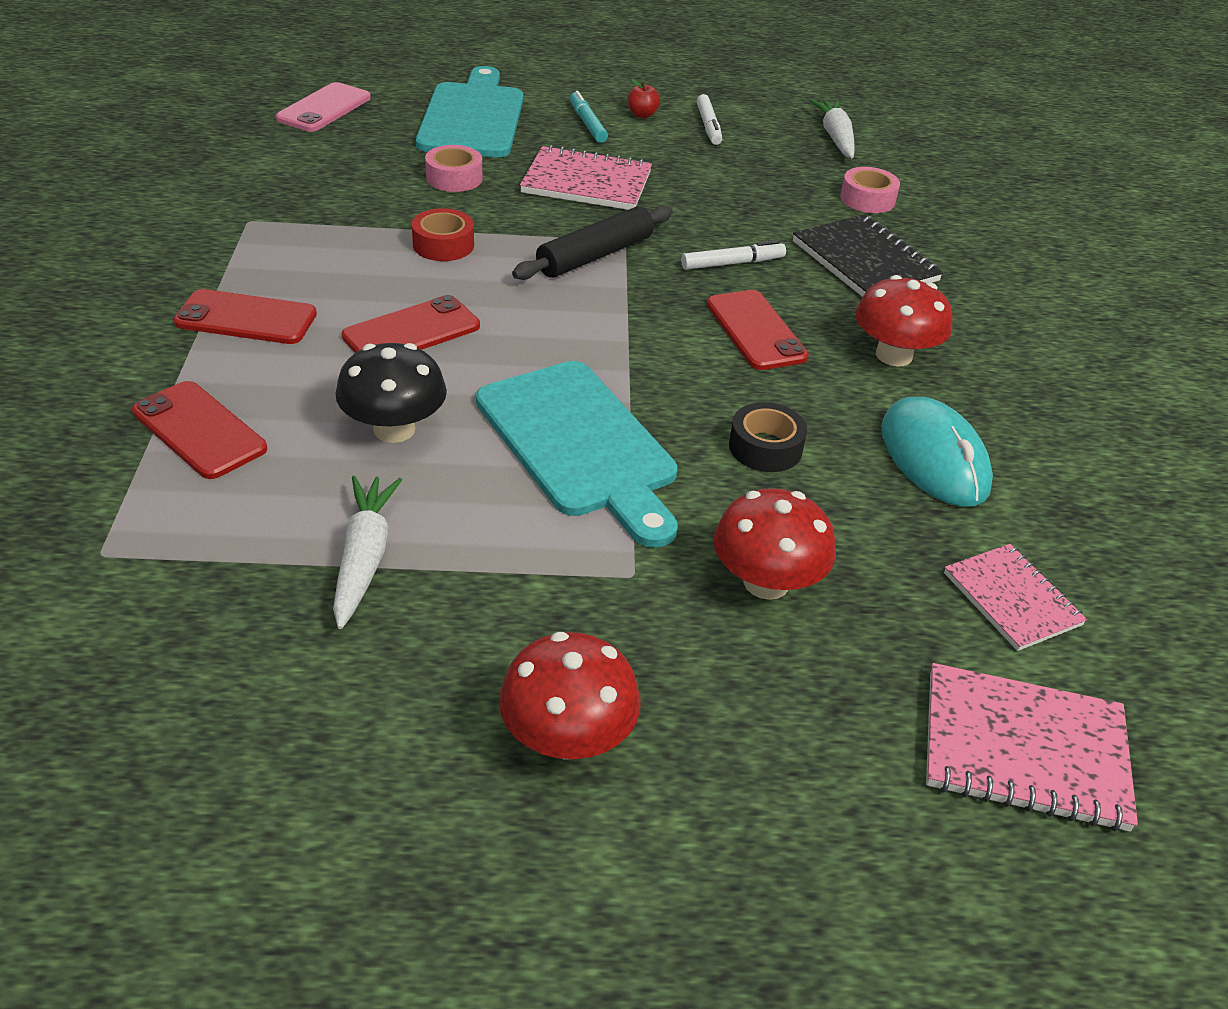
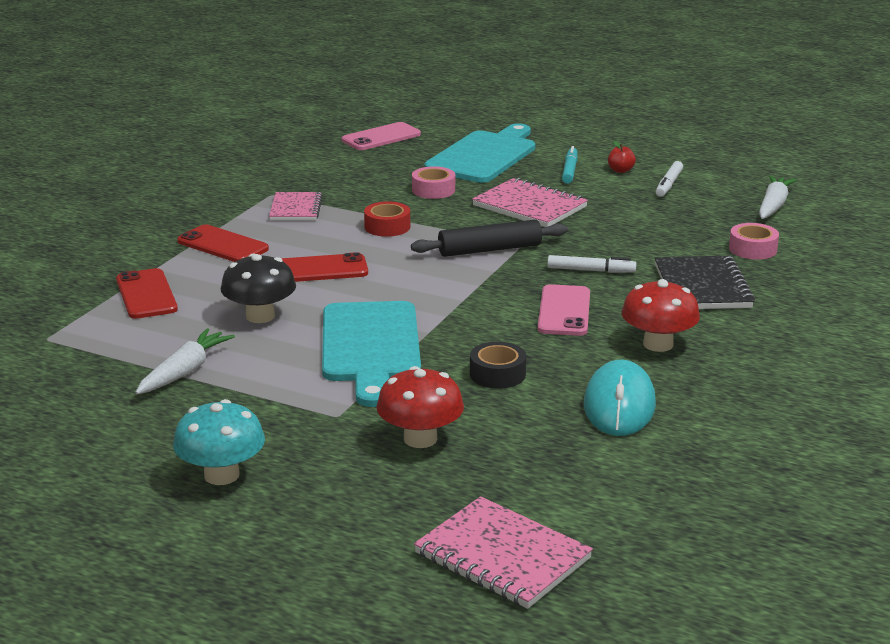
camera: 30 degrees right, 15 degrees down
red mushroom [499,632,641,760] -> turquoise mushroom [173,399,265,485]
red phone [707,290,809,370] -> pink phone [538,284,590,336]
pink notebook [944,544,1087,651] -> pink notebook moved to [269,192,323,220]

